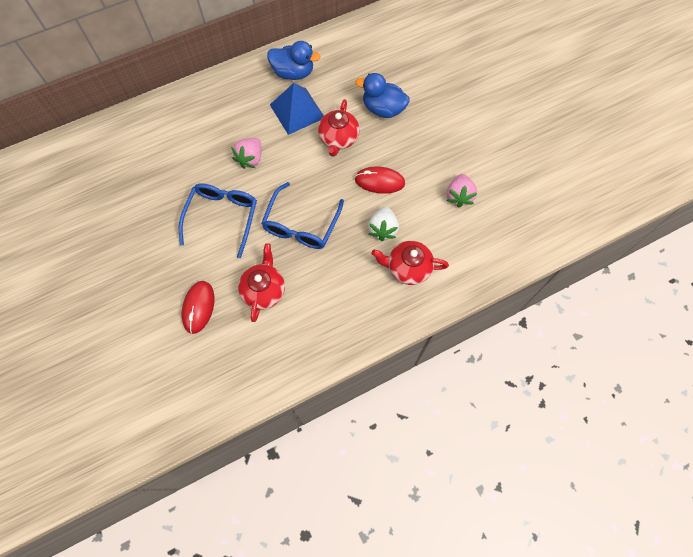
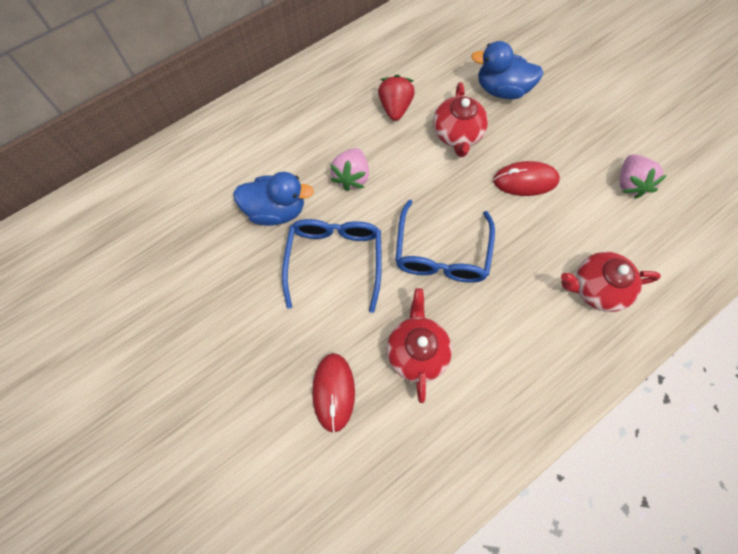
camera: 10 degrees left, 0 degrees up
blue duck [267,41,321,80] -> blue duck moved to [233,172,314,226]
blue pyramid [270,83,324,135] -> red strawberry [378,75,415,121]
white strawberry [368,207,399,241] -> none

